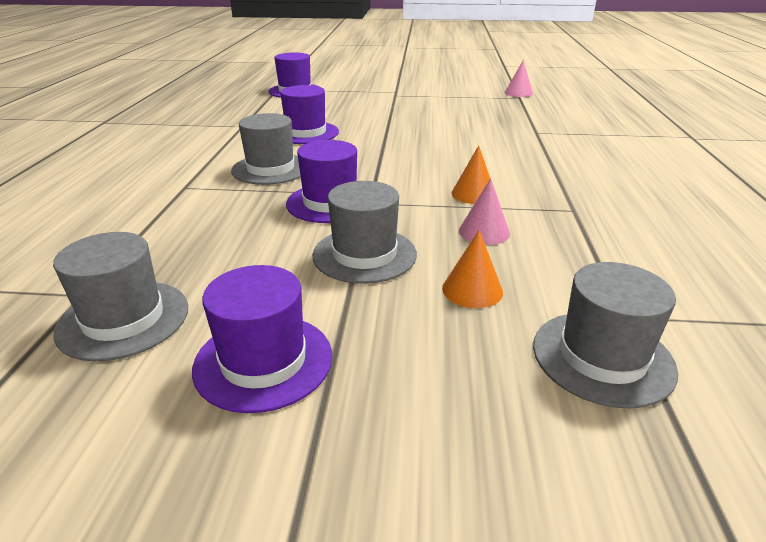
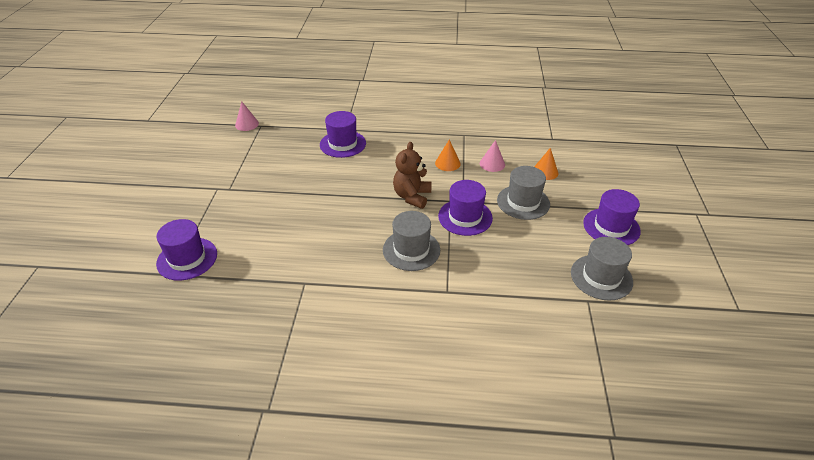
camera: 90 degrees left, 10 degrees up
purple hat [280,85,339,144] -> purple hat moved to [320,111,366,158]
grey hat [533,262,678,408] -> none
none -> brown teddy bear [393,142,431,209]

